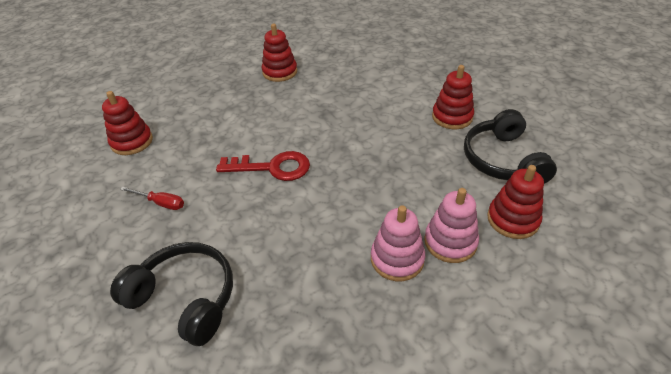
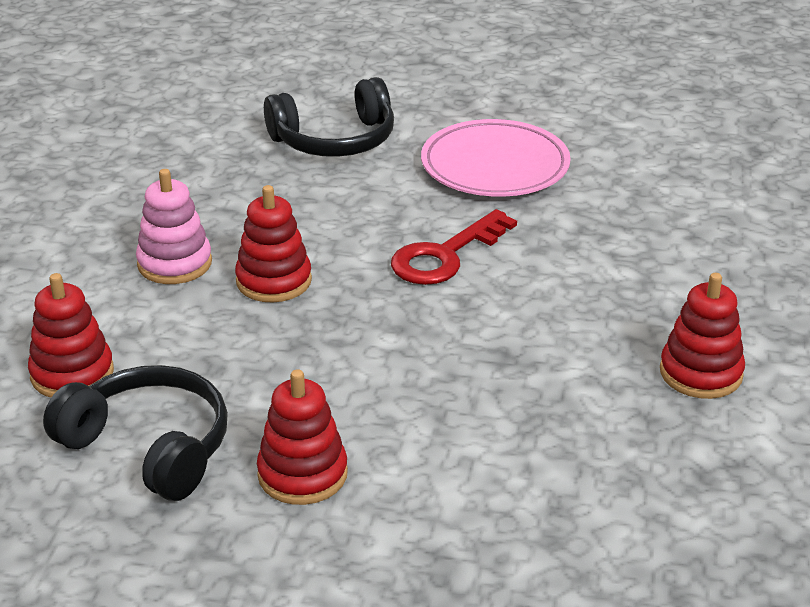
camera: 130 degrees right, 10 degrees down
red stacking toy [102,91,153,155] -> red stacking toy moved to [235,185,312,302]
red screwdriver [120,187,184,210] -> pink plate [421,119,571,197]
pink stacking toy [424,188,479,263] -> none

